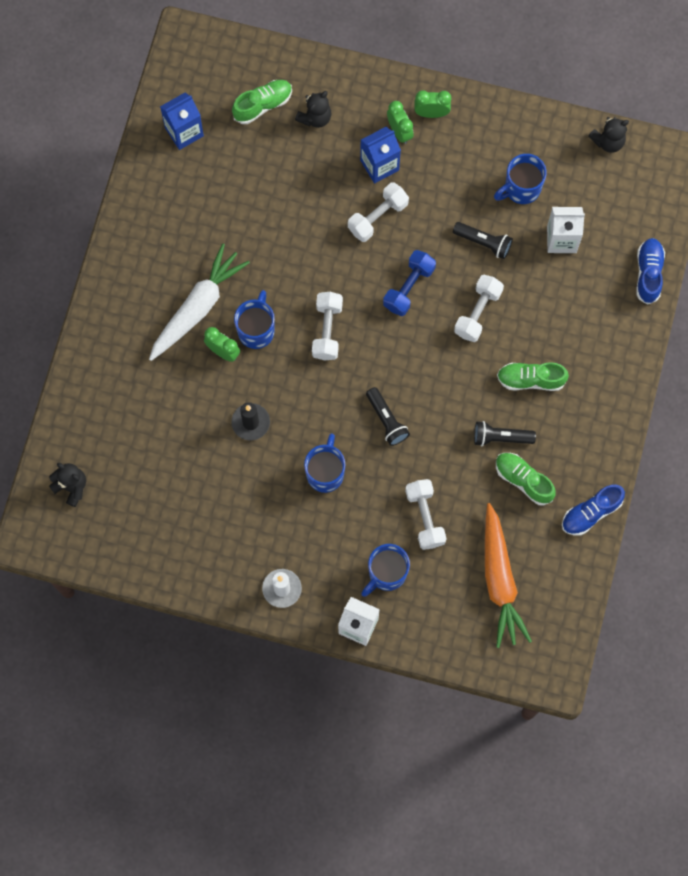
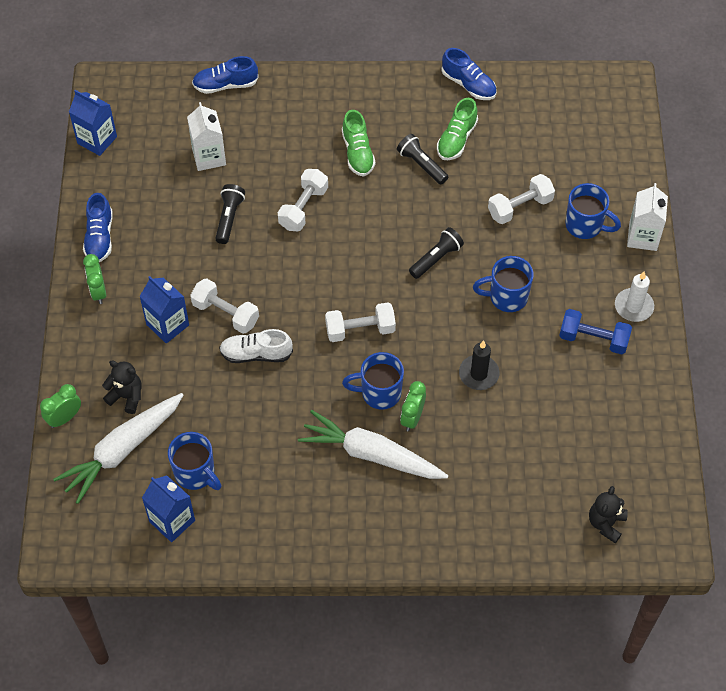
camera: 105 degrees left, 15 degrees down
green shoe [232,80,292,124] -> white carrot [53,393,183,504]
blue dumbbell [383,250,436,316] -> blue dumbbell moved to [559,309,632,354]
green clock [387,101,414,144] -> green clock moved to [40,384,81,428]
white dumbbell [454,275,504,342] -> white dumbbell turned 75 degrees counterclockwise [278,169,328,231]
black flashlight [474,421,536,446] -> black flashlight turned 150 degrees clockwise [397,134,448,185]
orange carrot [485,503,532,648] -> none
blue mug [494,154,547,204] -> blue mug moved to [168,432,222,490]
black teddy bear [588,117,629,153] -> blue carton [69,90,117,156]
none -> blue shoe [83,193,113,262]
none -> white shoe [219,329,293,363]

